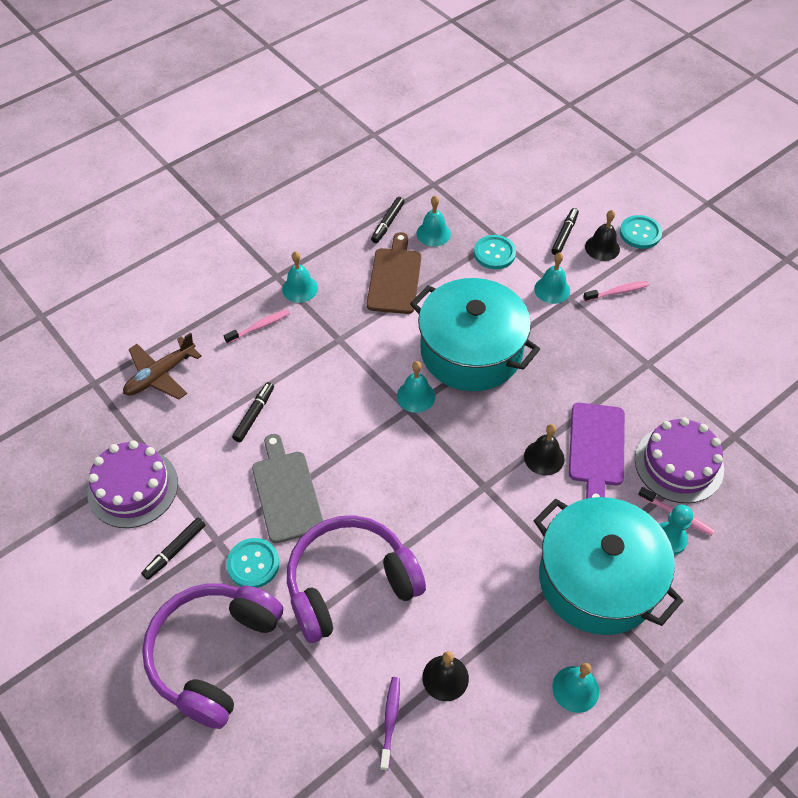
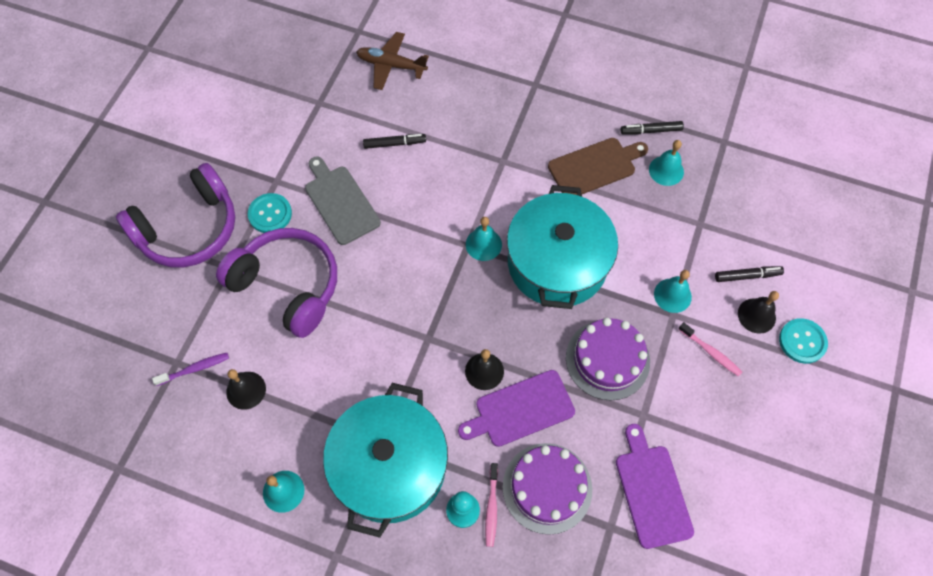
camera: 60 degrees right, 10 degrees up
purple cake [87,440,178,528] -> purple cake moved to [566,318,650,401]
black marker [141,518,205,580] -> none
purple headphones [142,583,283,729] -> purple headphones turned 150 degrees clockwise [116,163,235,267]
pink toothbrush [224,309,290,344] -> none
grey cutting board [252,434,323,543] -> grey cutting board turned 75 degrees counterclockwise [305,157,381,245]
turquoise bell [282,251,318,303] -> none
turquoise button [474,235,516,269] -> none
none -> purple cutting board [616,424,694,549]

